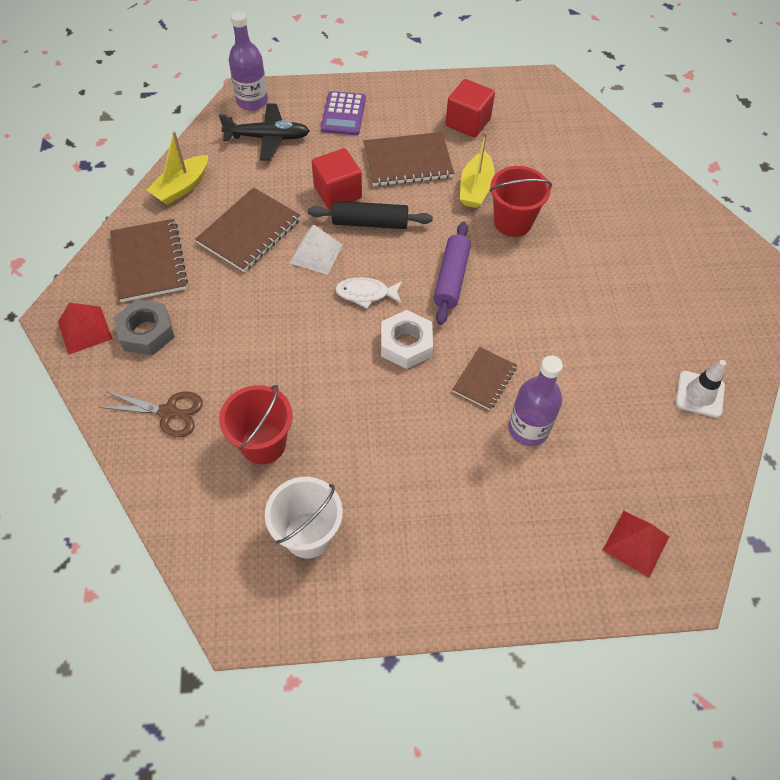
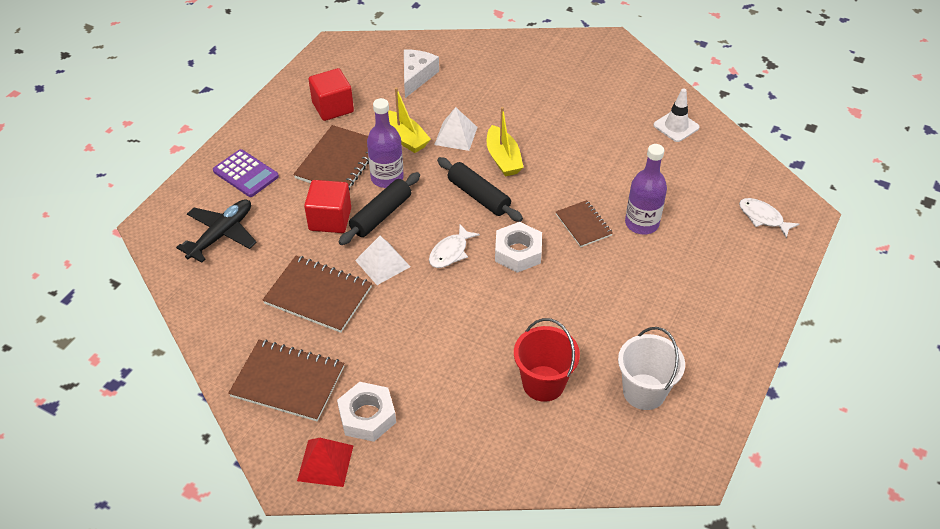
camera: 55 degrees left, 10 degrees down
brown scissors [99,391,203,437] -> none
grey nut [114,299,175,356] -> white nut [337,382,396,442]
yellow boat [147,131,208,205] -> yellow boat moved to [487,107,524,176]
brown notebook [195,187,301,272] -> brown notebook turned 45 degrees counterclockwise [263,256,372,333]
purple bottle [229,11,268,111] -> purple bottle moved to [367,98,404,188]
purple rolling pin [433,222,471,325] -> black rolling pin [437,157,523,222]
red bucket [490,166,552,237] -> white pyramid [434,107,478,151]
red pyramid [603,511,669,578] -> white fish [739,198,799,238]
none -> white cheese [404,50,439,98]

